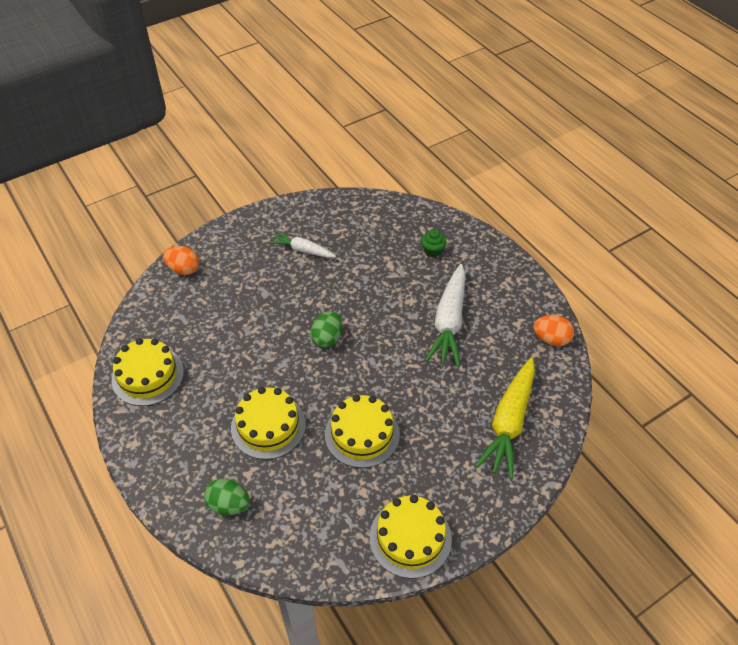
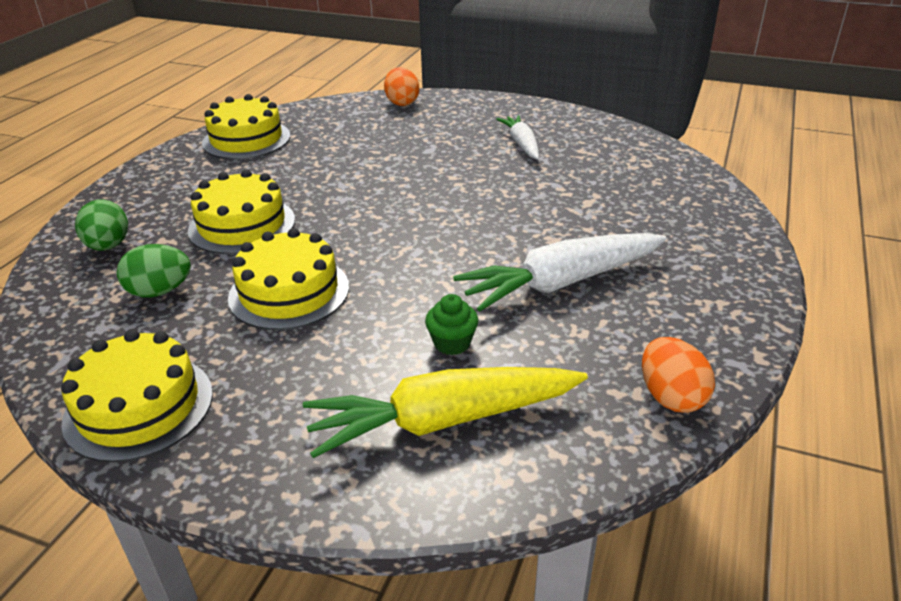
camera: 55 degrees right, 15 degrees down
green egg [310,311,342,348] -> green egg moved to [117,244,191,297]
green cupcake [421,230,447,257] -> green cupcake moved to [425,294,478,355]

